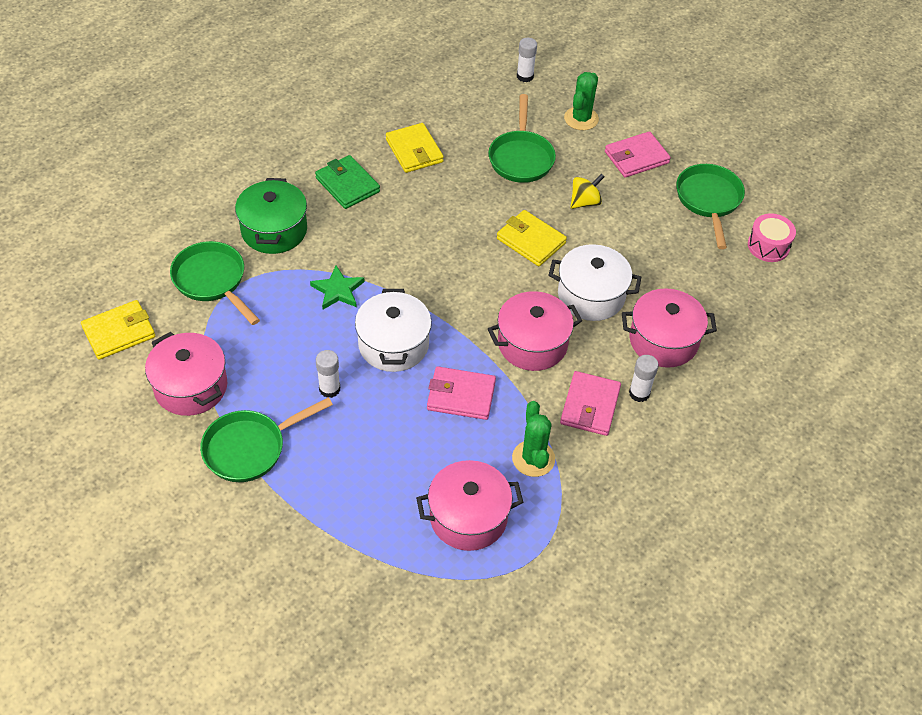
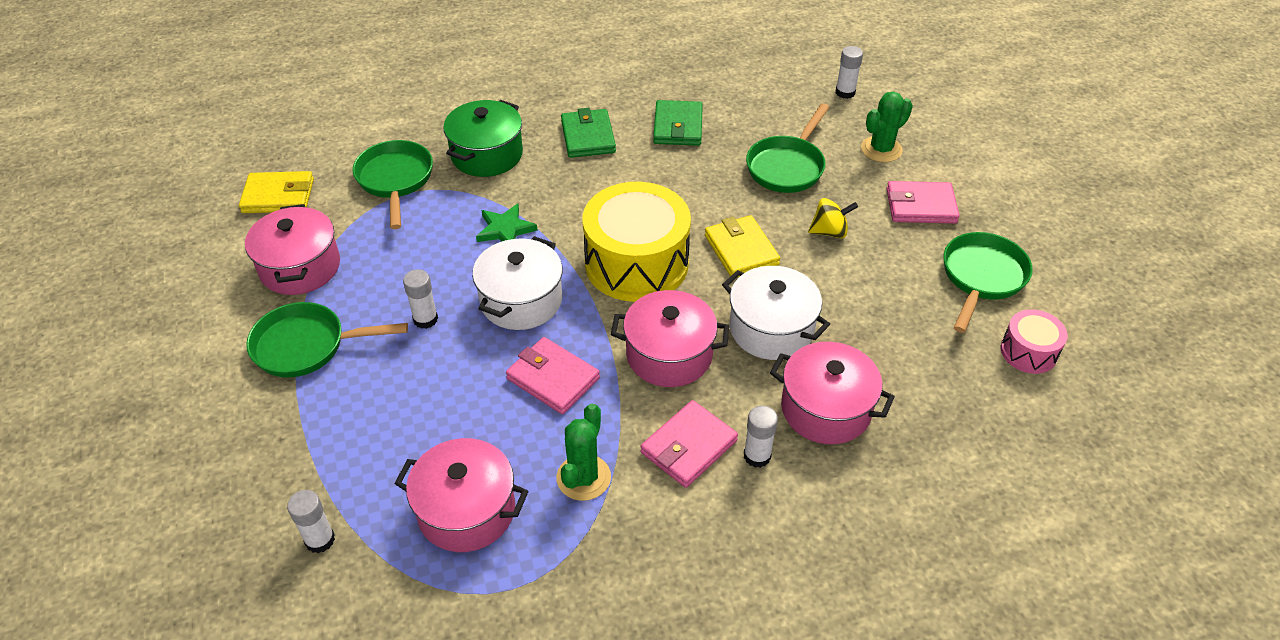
camera: 30 degrees right, 5 degrees down
yellow wallet [386,123,444,173] -> green wallet [653,100,703,146]
none -> white glue stick [287,490,335,553]
none -> yellow drum [583,182,691,302]

